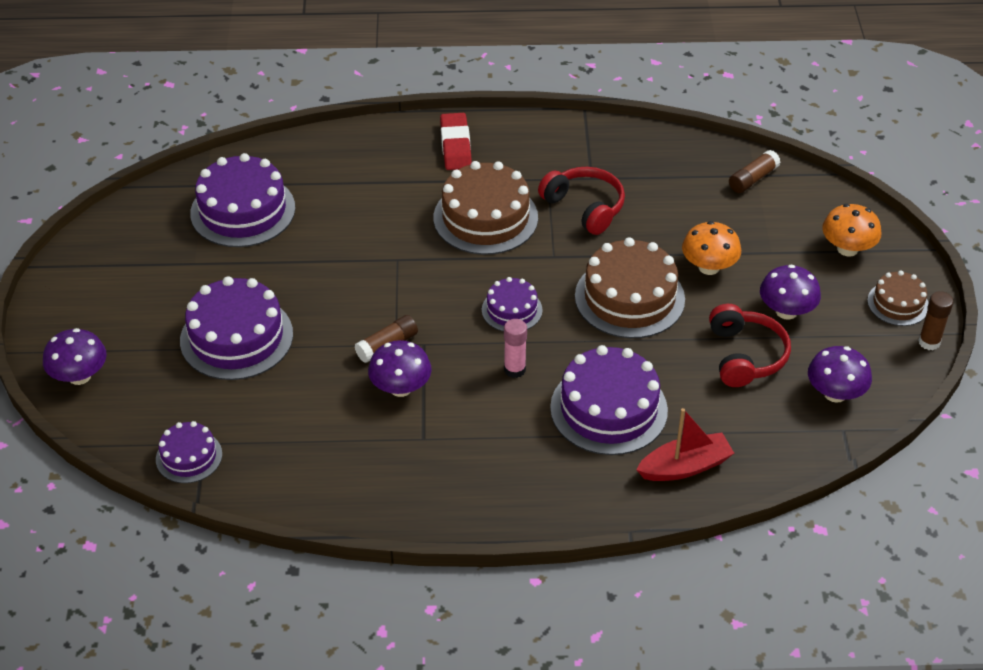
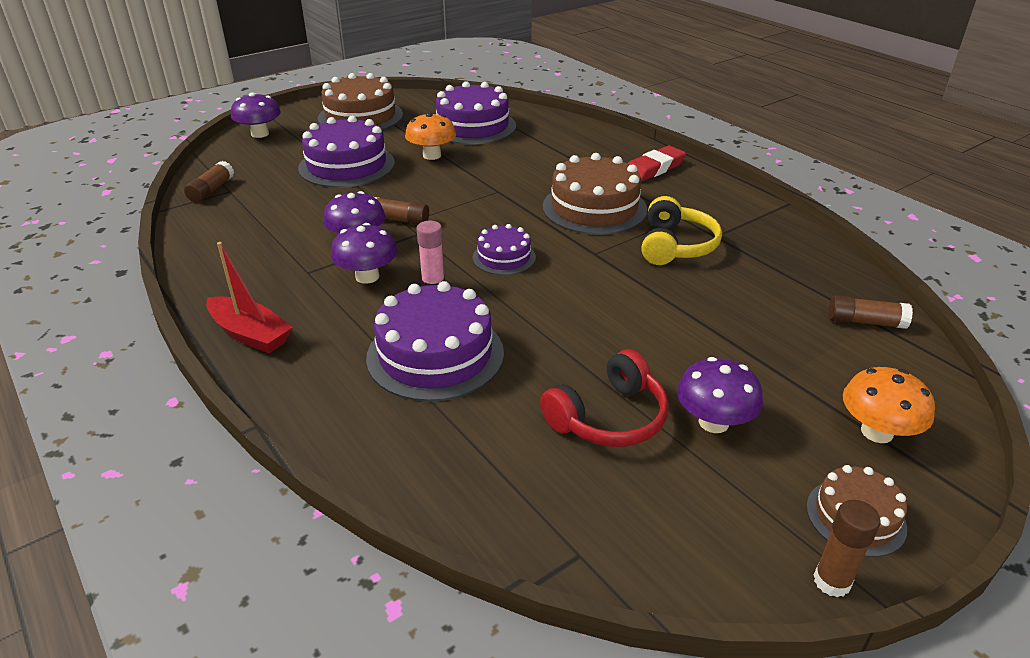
camera: 55 degrees right, 10 degrees down
purple cake [156,421,222,483] -> brown glue stick [184,161,234,203]
red headphones [538,167,625,235] -> yellow headphones [641,196,722,265]
brown cake [575,237,685,338] -> brown cake moved to [318,73,403,130]
red boat [636,408,734,481] -> red boat moved to [206,242,293,353]
orange mushroom [682,221,741,275] -> orange mushroom moved to [405,112,456,160]
purple mushroom [808,346,872,403] -> purple mushroom moved to [331,223,398,284]

